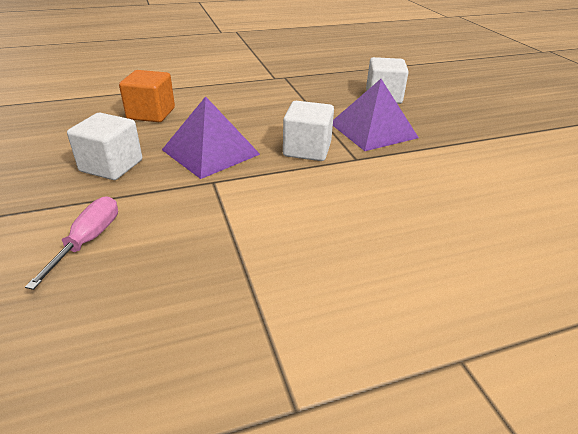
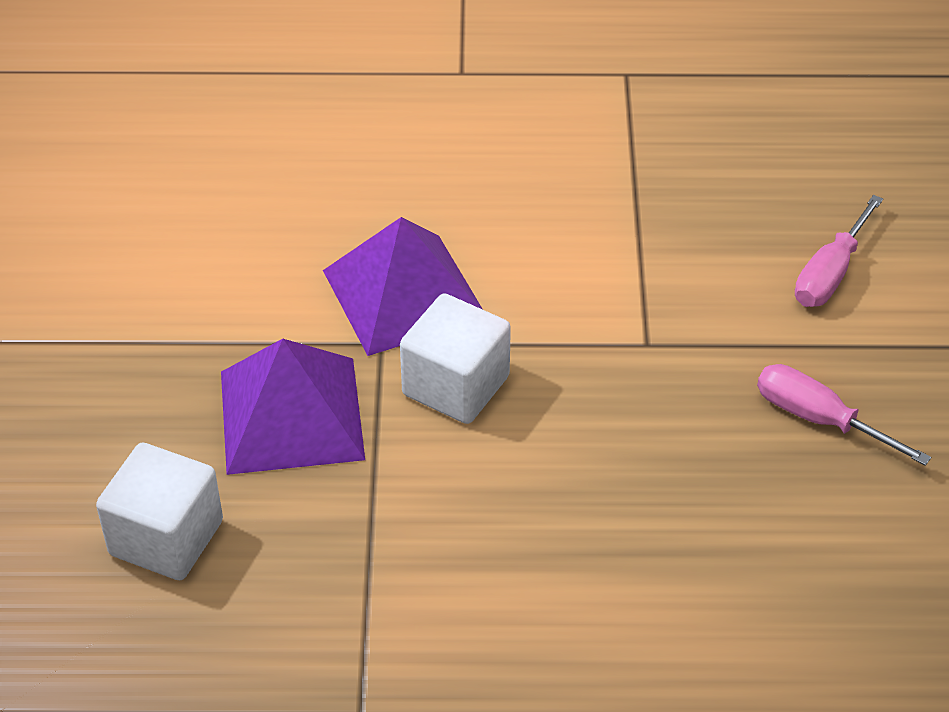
camera: 160 degrees left, 10 degrees up
white cube [67,113,142,180] -> pink screwdriver [757,364,931,466]
orange cube [119,70,175,122] -> none
purple pyramid [162,96,260,179] -> purple pyramid moved to [323,217,482,356]

